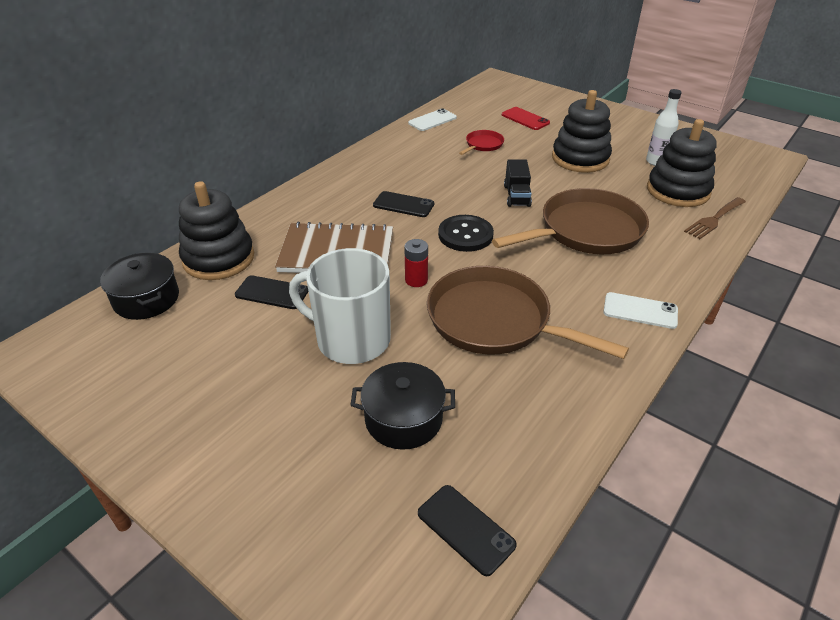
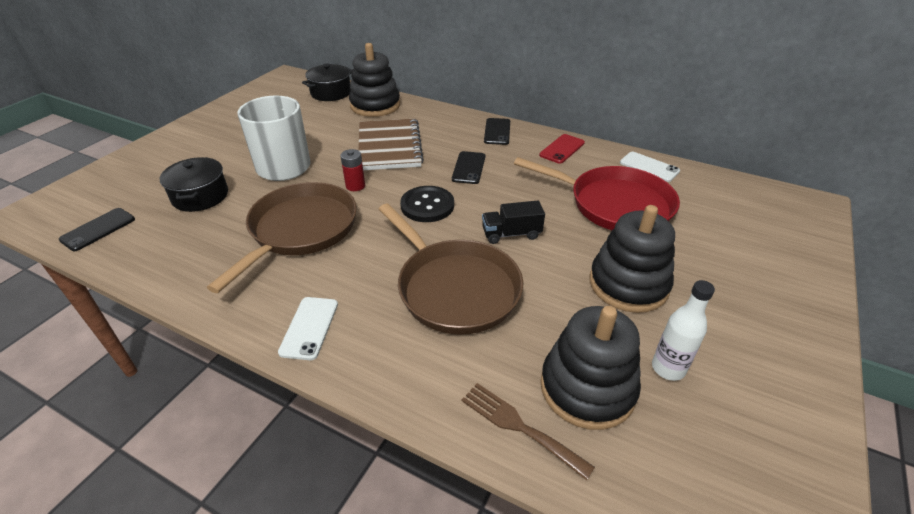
camera: 80 degrees right, 0 degrees up
black phone [235,275,308,309] -> black phone moved to [484,118,510,145]
red pan [459,130,504,155] -> red pan [514,157,680,230], size x2.24
red phone [502,107,550,130] -> red phone moved to [539,134,585,164]

